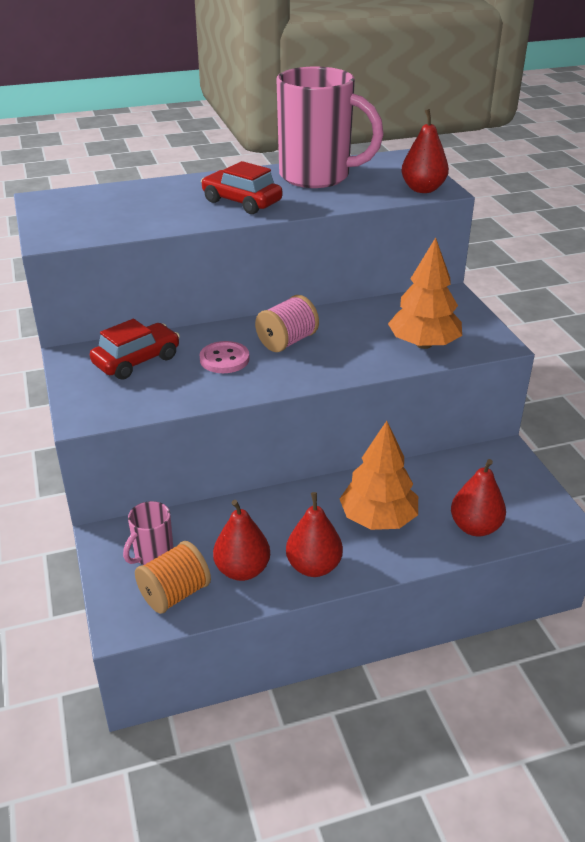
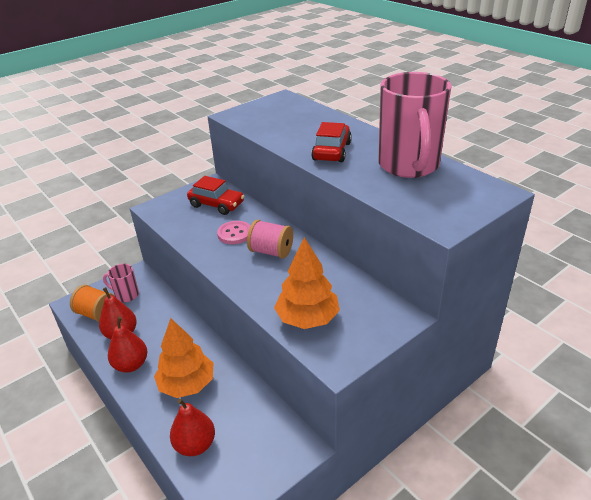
camera: 70 degrees right, 0 degrees up
red pear [401,109,449,193] -> none

